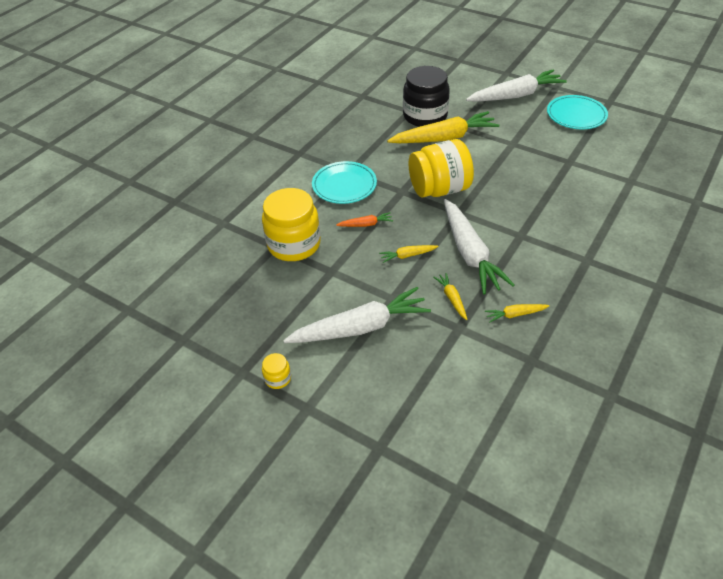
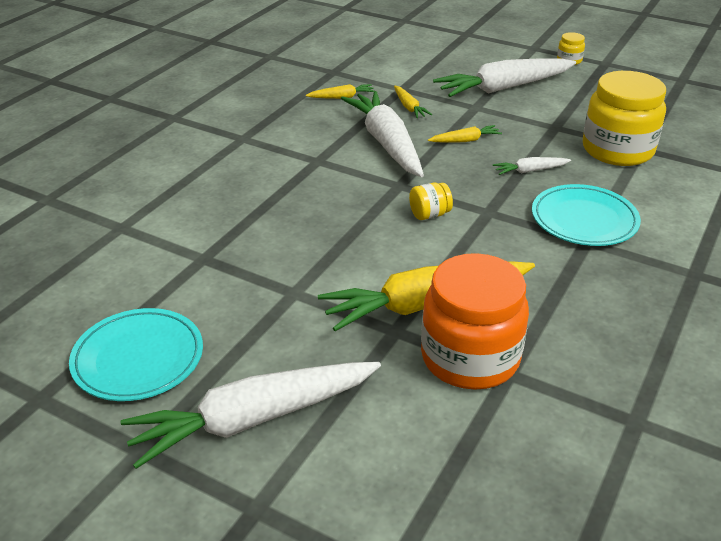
camera: 175 degrees right, 10 degrees down
orange carrot [336,212,393,227] -> white carrot [493,157,571,175]
black jar [403,66,450,127] -> orange jar [421,253,529,390]
yellow jar [409,139,474,198] -> yellow jar [409,182,453,220], size x0.42

